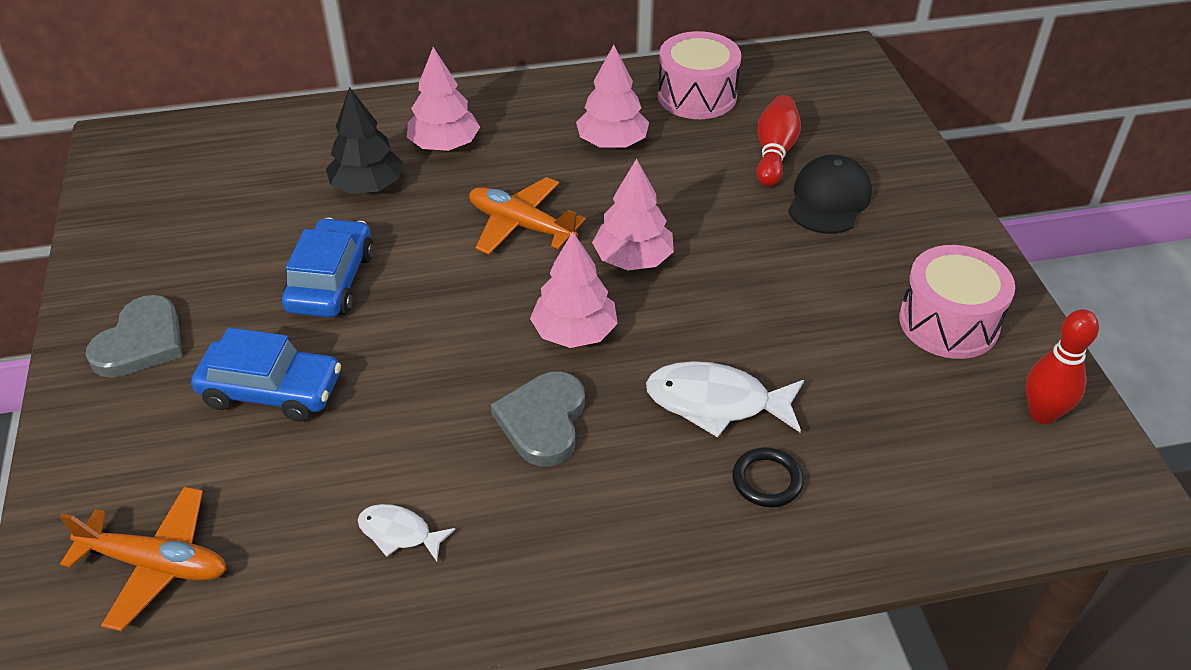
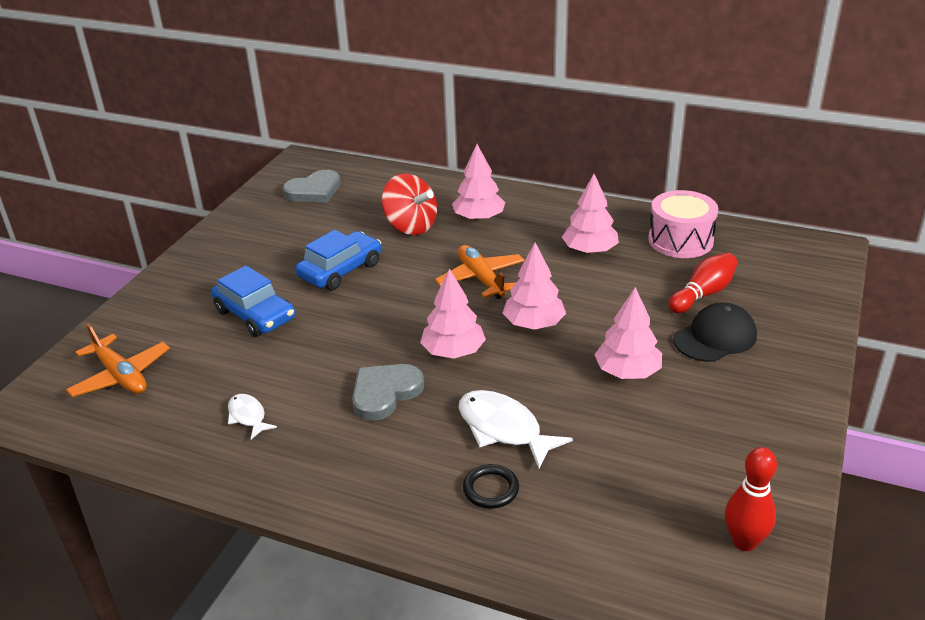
camera: 35 degrees right, 10 degrees down
grey heart [86,295,182,378] -> grey heart moved to [283,170,341,203]
black tree [326,87,403,194] -> red spinning top [382,173,437,235]
pink drum [899,245,1015,359] -> none
none -> pink tree [594,287,662,379]

